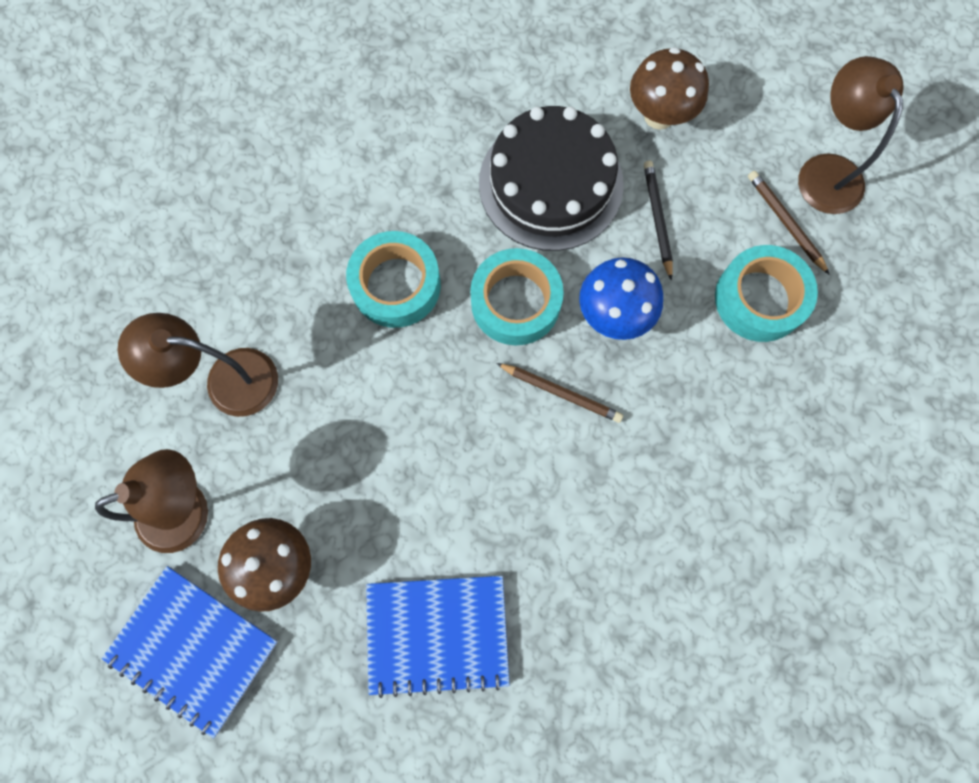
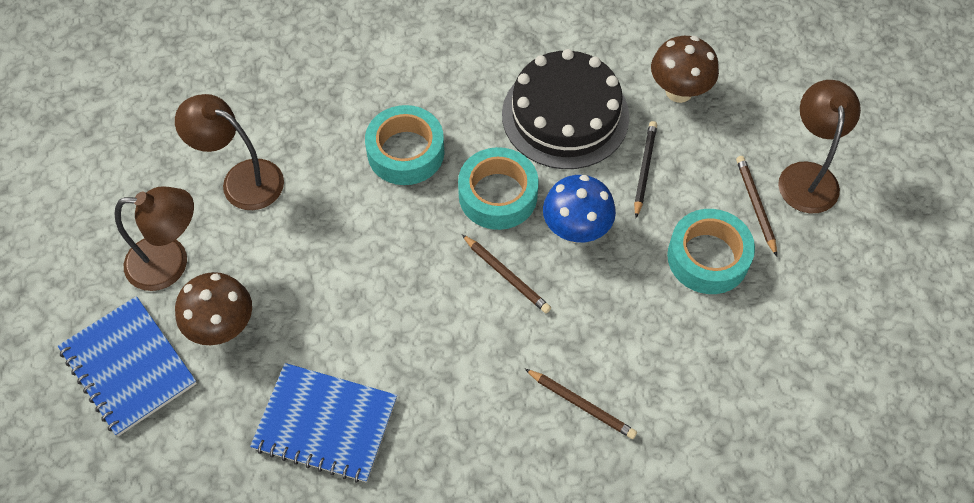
camera: 20 degrees right, 15 degrees down
none -> brown pencil [525,369,637,439]

